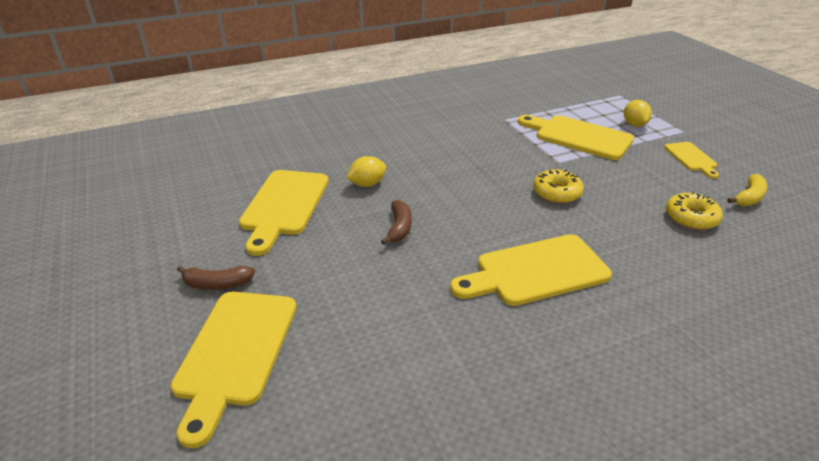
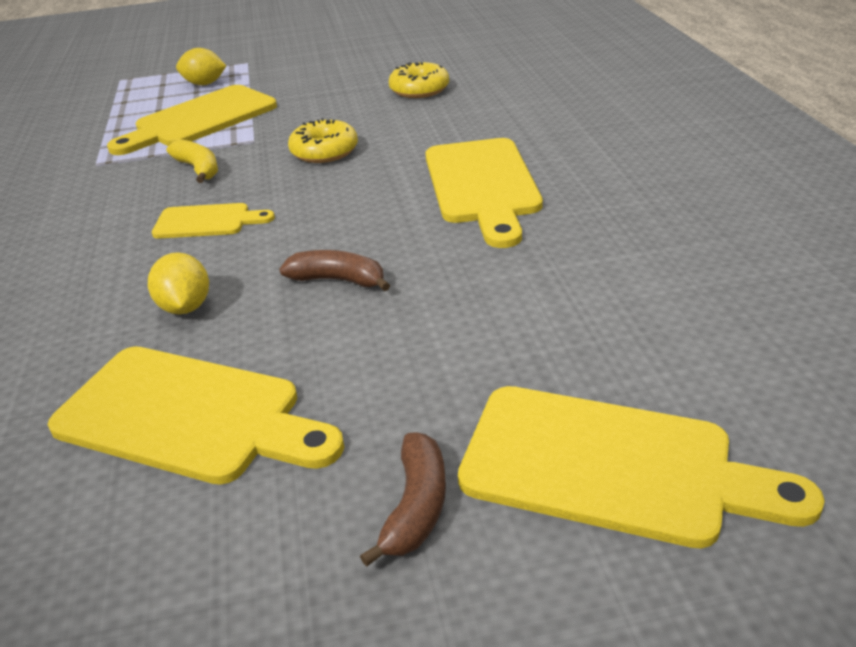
camera: 75 degrees left, 0 degrees up
yellow cutting board [664,142,719,179] -> yellow cutting board moved to [152,203,275,238]
yellow banana [727,174,767,206] -> yellow banana moved to [167,139,218,183]

